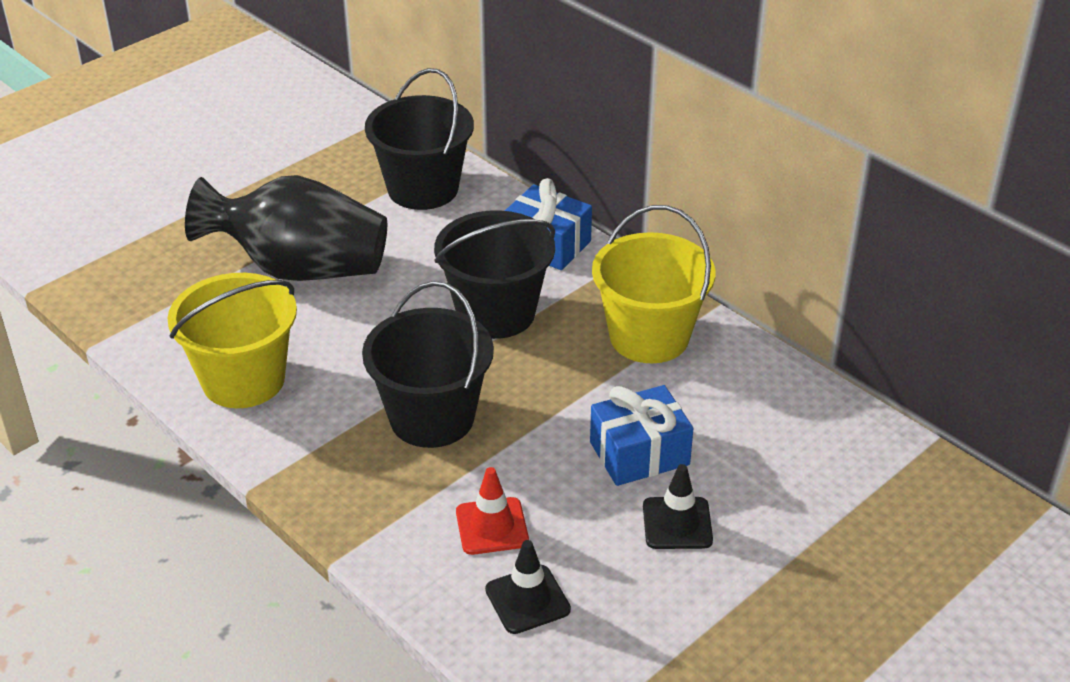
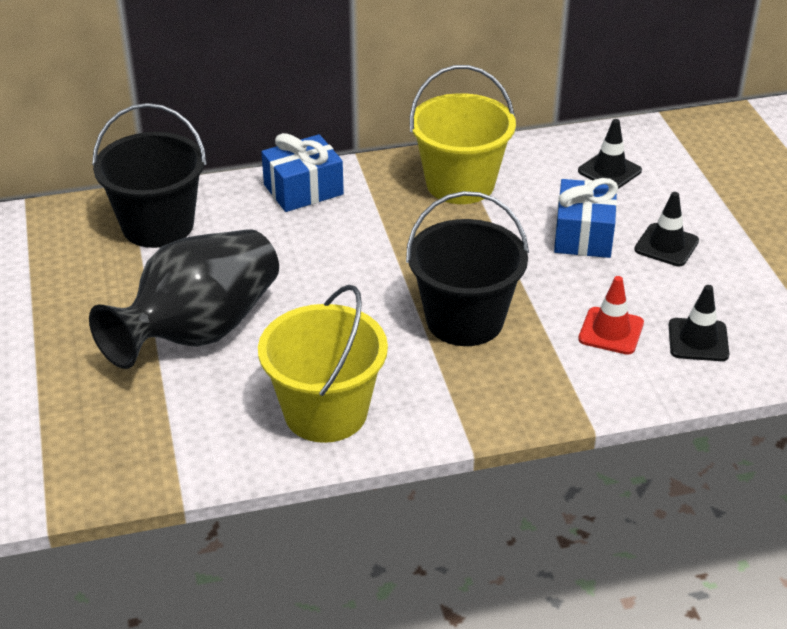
camera: 60 degrees left, 0 degrees up
black bucket [434,210,555,339] -> none
none -> black traffic cone [578,119,642,189]

